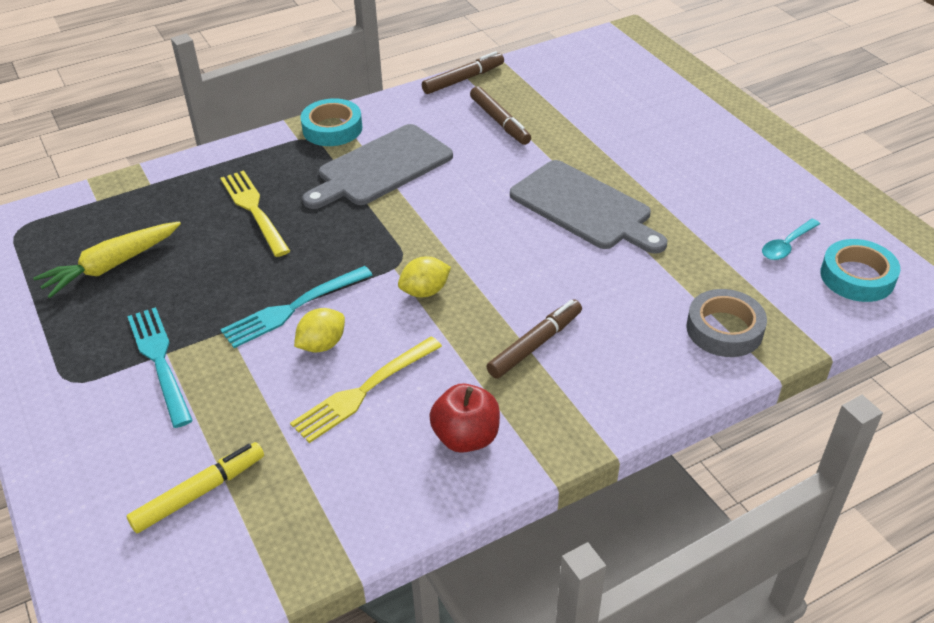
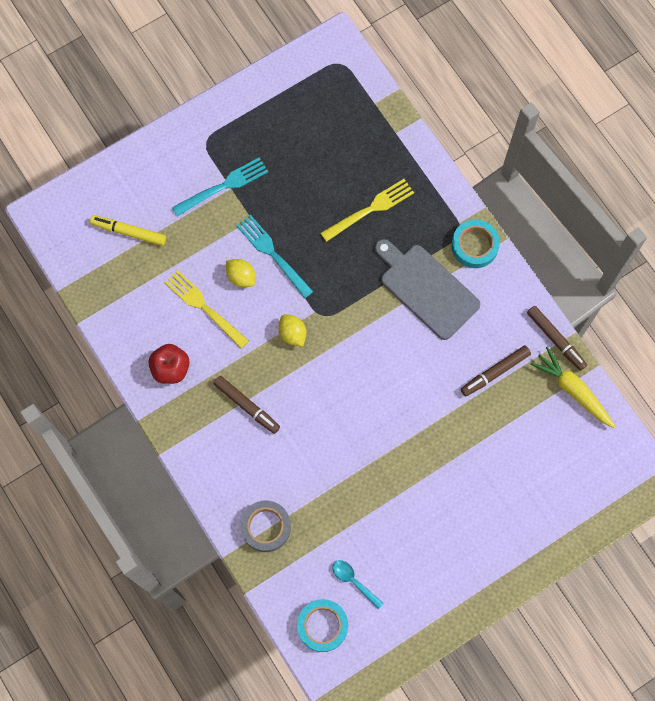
camera: 85 degrees right, 30 degrees up
yellow carrot [33,221,181,298] -> yellow carrot moved to [531,347,616,429]
yellow marker [126,442,264,533] -> yellow marker turned 150 degrees clockwise [90,215,166,246]
grey cutting board [510,160,667,254] -> none

